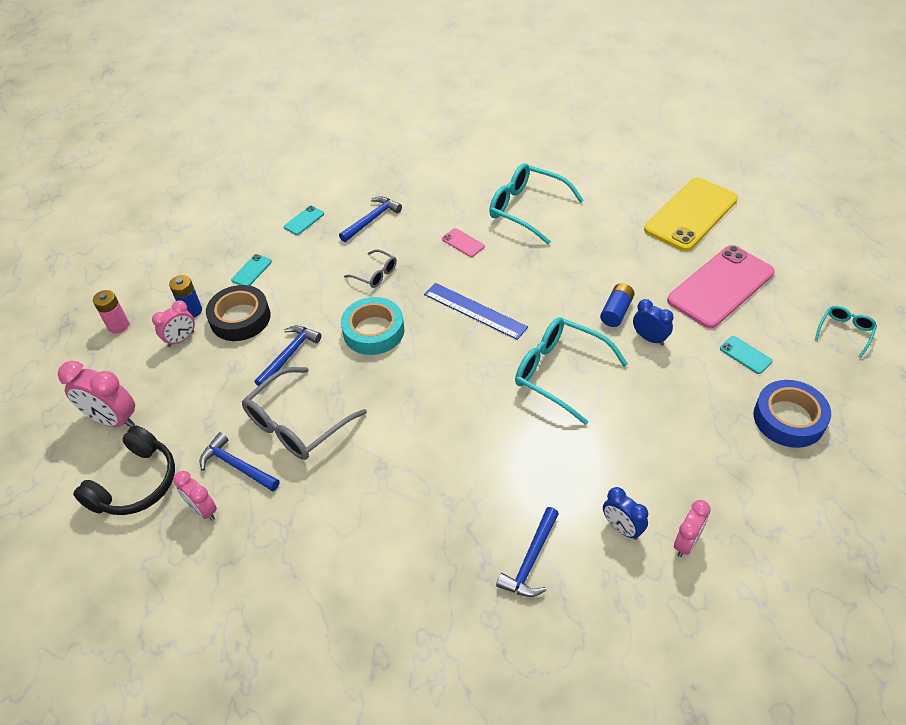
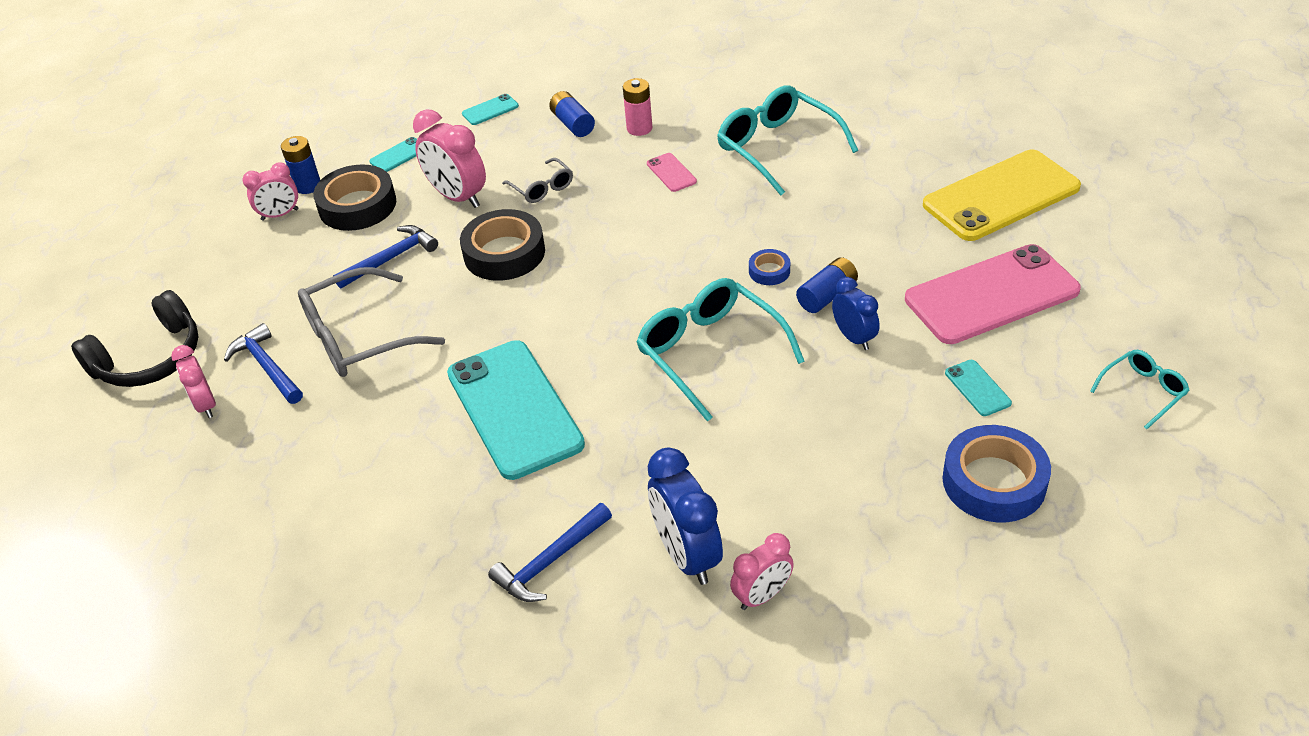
camera: 20 degrees right, 5 degrees down
pink clock [58,361,135,427] -> pink clock moved to [413,109,486,208]
pink battery [93,290,129,333] -> pink battery moved to [623,78,652,136]
blue hammer [339,196,402,242] -> blue battery [549,91,595,137]
turquoise tape [341,297,404,355] -> black tape [460,209,545,281]
blue ruler [424,283,528,340] -> none
blue clock [603,487,648,540] -> blue clock [648,448,723,585], size x1.61
none -> turquoise phone [447,340,585,480]
none -> blue tape [749,249,790,285]

